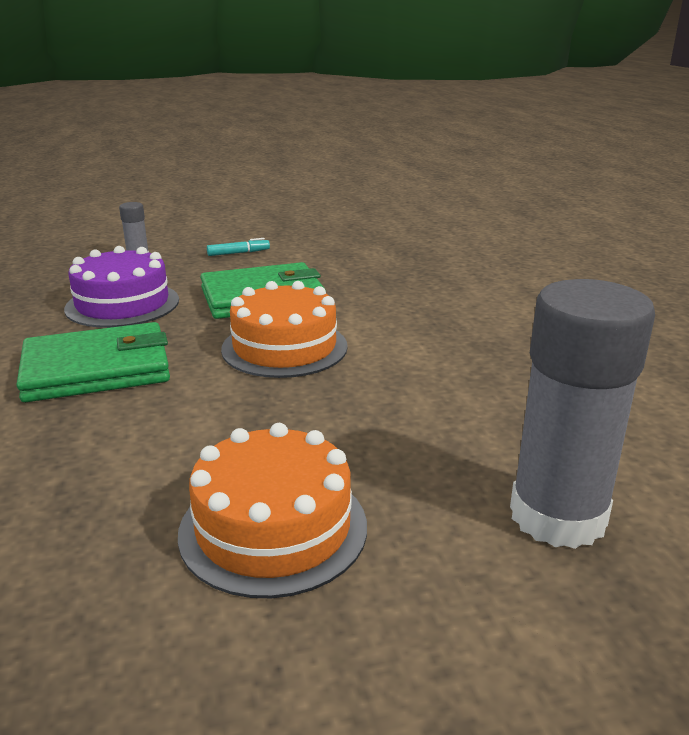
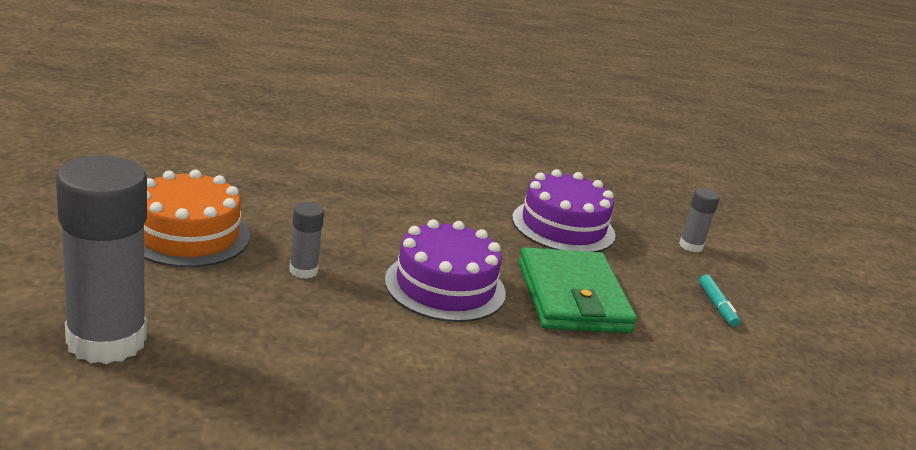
camera: 95 degrees right, 0 degrees up
green wallet [16,322,170,402] -> none
orange cake [221,281,348,378] -> purple cake [385,219,506,322]
none -> grey glue stick [289,202,324,279]

